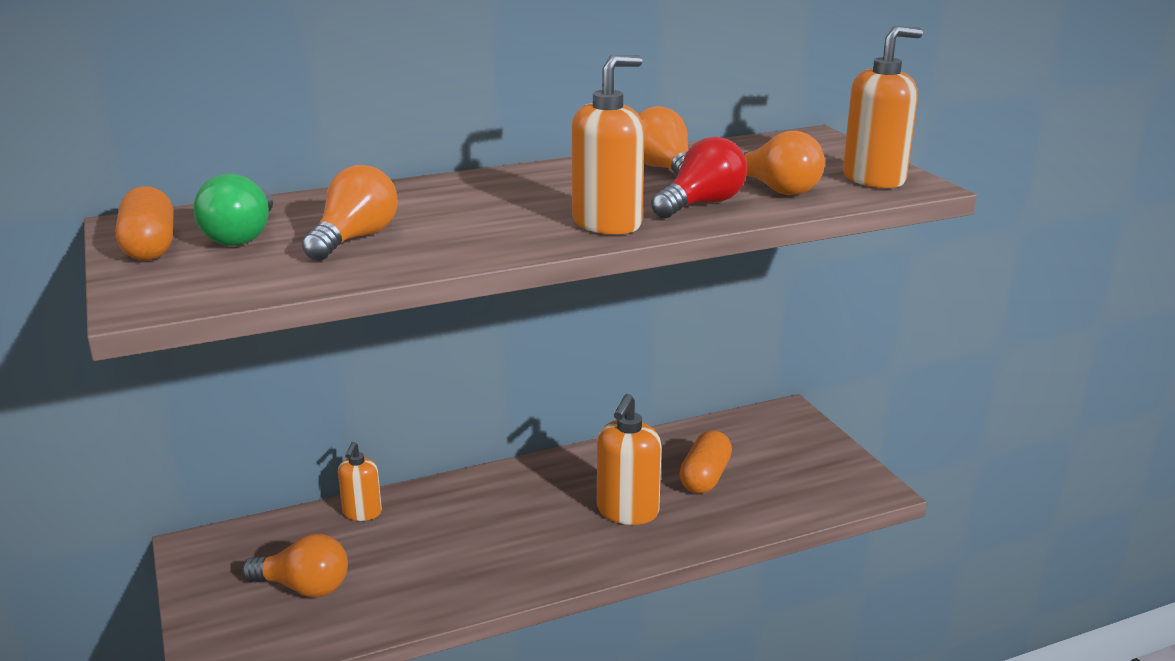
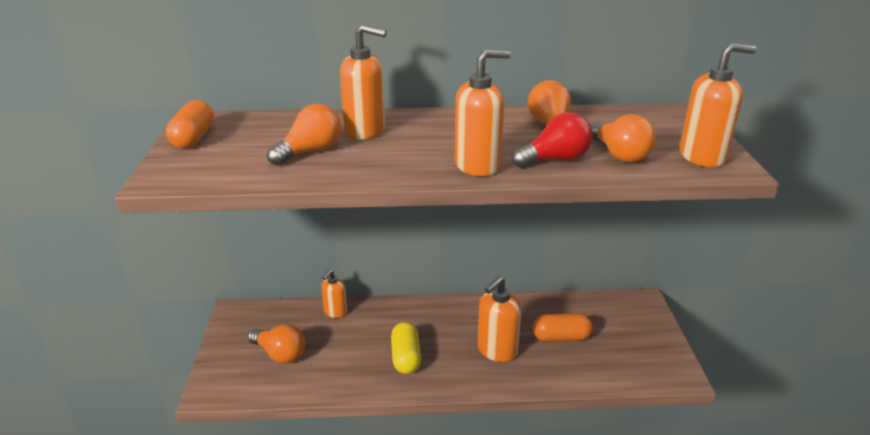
camera: 20 degrees right, 5 degrees up
green light bulb [193,173,273,246] -> none
orange capsule [679,430,732,494] -> orange capsule turned 45 degrees clockwise [533,313,593,342]
none -> orange soap dispenser [340,24,387,140]
none -> yellow capsule [391,322,421,374]

